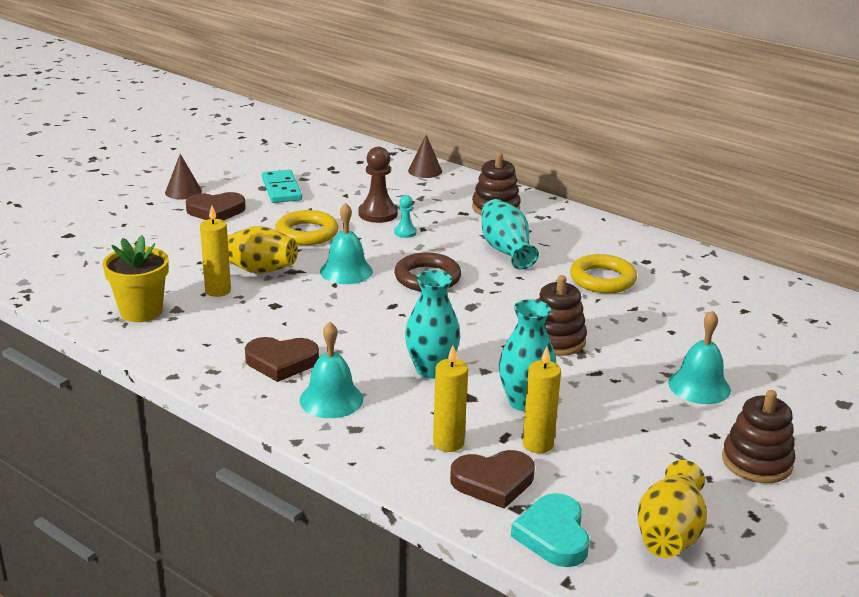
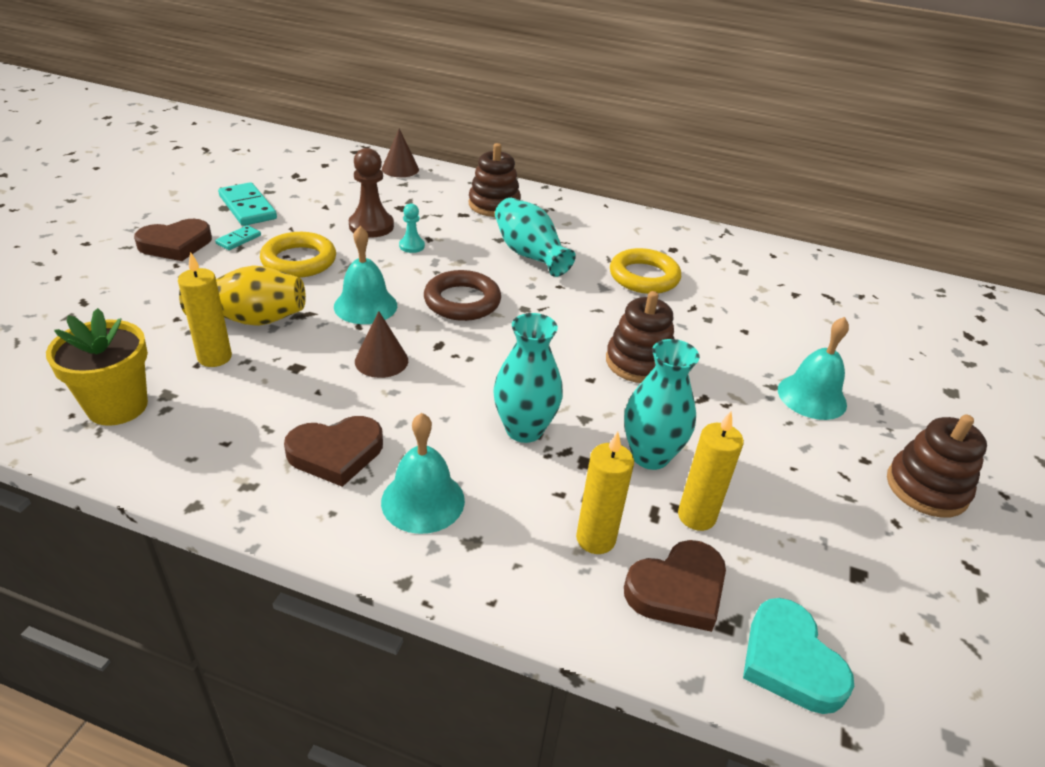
camera: 20 degrees left, 10 degrees up
brown cone [165,154,202,200] -> brown cone moved to [355,311,408,378]
yellow vase [637,460,707,558] -> none
none -> turquoise domino [215,225,261,250]

